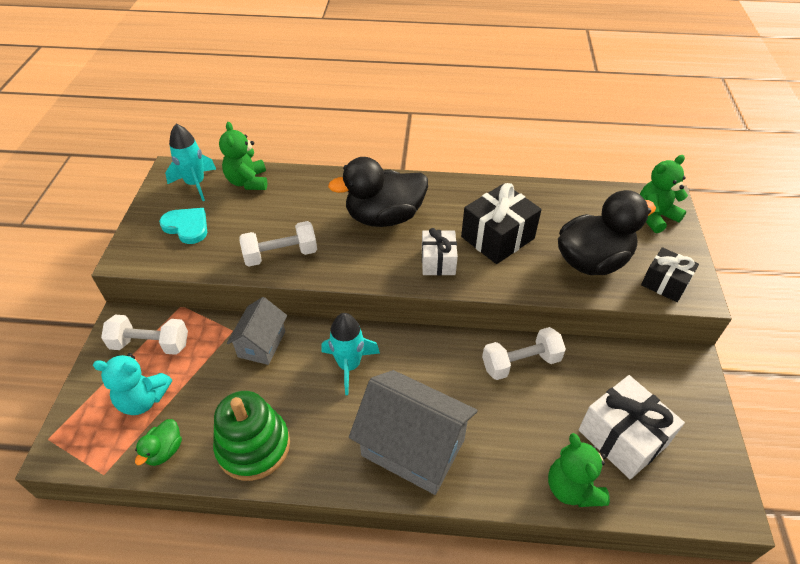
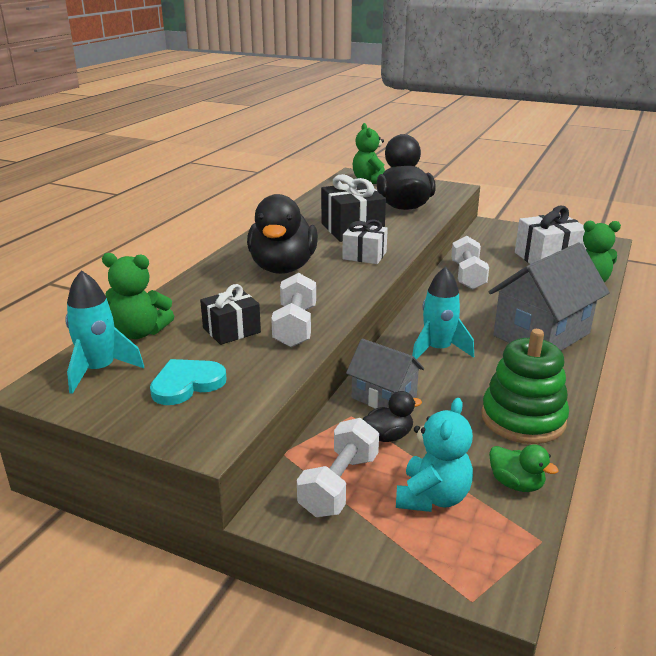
camera: 70 degrees left, 20 degrees down
black gift [641,247,699,302] -> black gift moved to [200,284,261,345]
none -> black duck [363,391,422,442]

